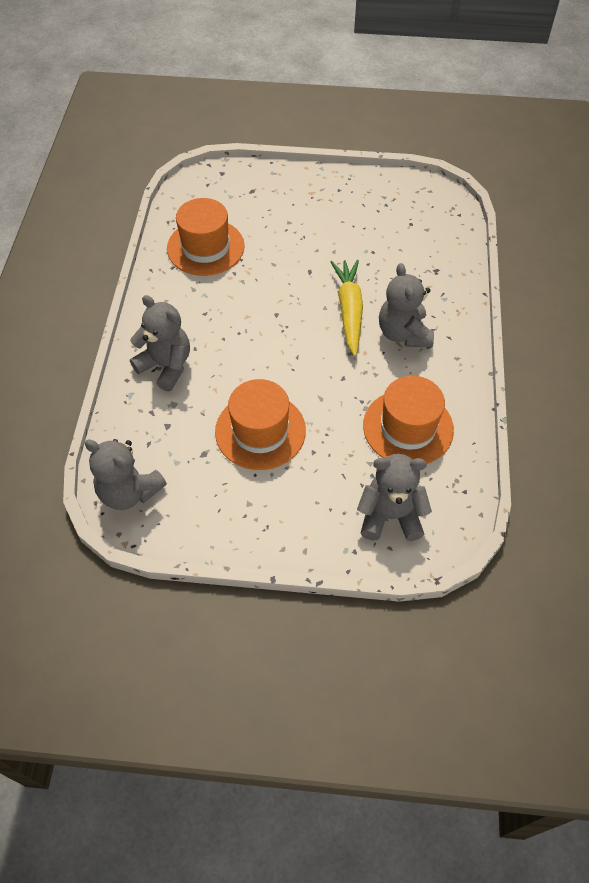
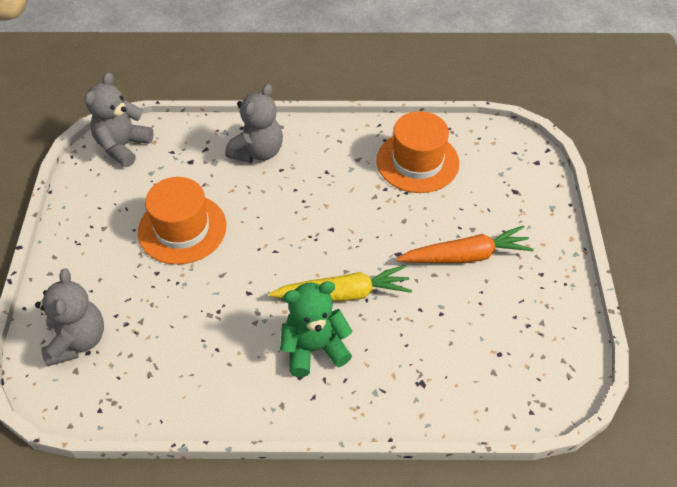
camera: 85 degrees right, 5 degrees down
orange hat [363,376,454,464] -> none
grey teddy bear [379,263,434,348] -> green teddy bear [280,281,353,377]
none -> orange carrot [397,226,534,263]

